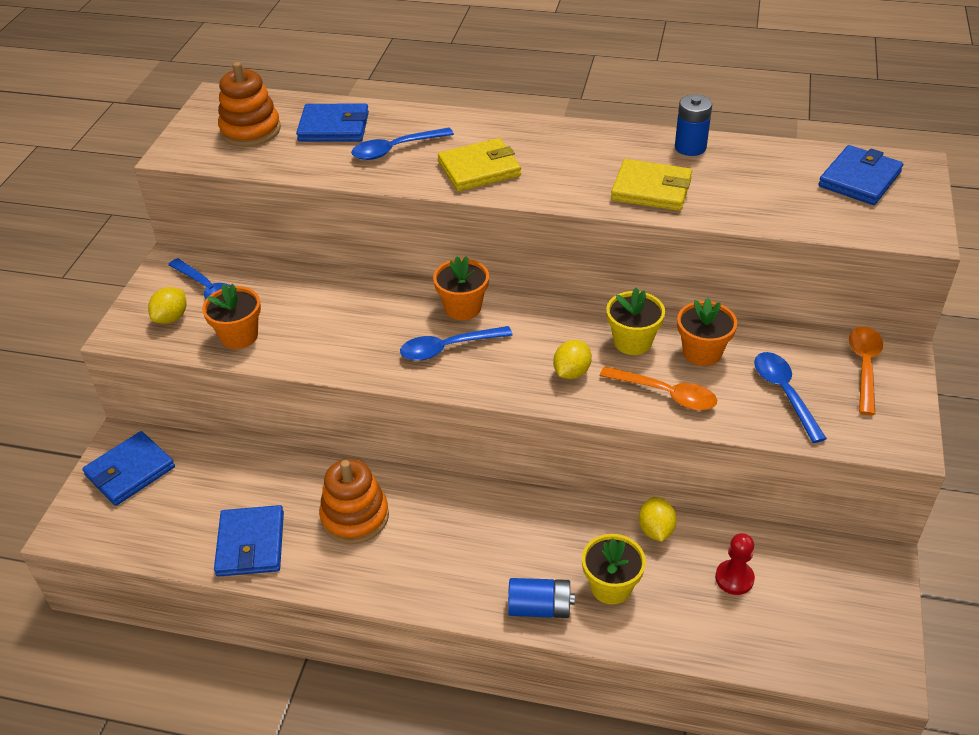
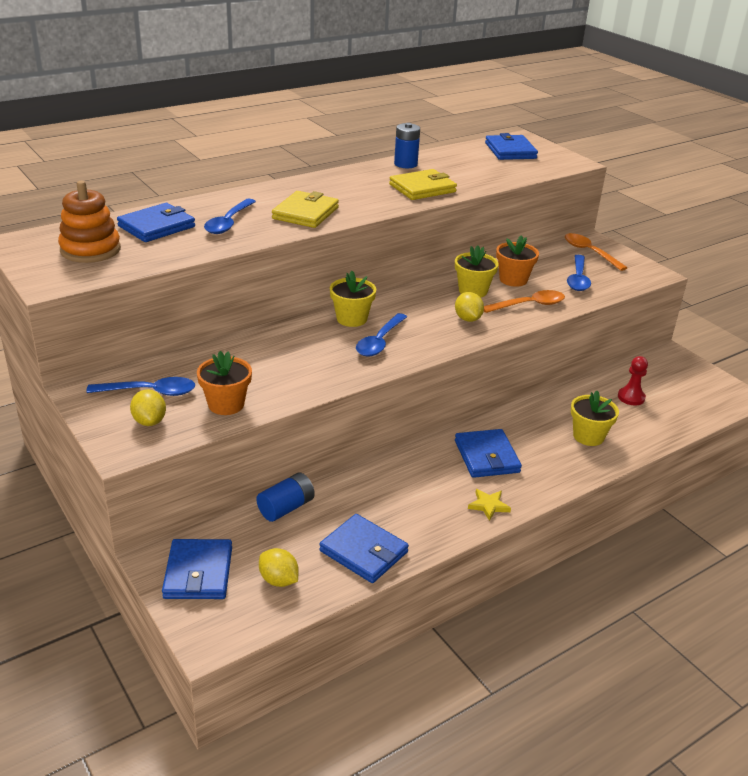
camera: 50 degrees left, 10 degrees down
orange stacking toy [319,459,389,544] -> none
orange flower pot [433,256,489,320] -> yellow flower pot [330,271,376,327]
blue battery [508,578,575,618] -> blue battery moved to [256,473,315,522]
yellow lemon [639,497,677,542] -> yellow lemon moved to [259,548,299,587]
blue spoon [754,352,827,443] -> blue spoon turned 105 degrees counterclockwise [567,255,591,291]
none -> blue wallet [455,429,522,478]
none -> yellow star [468,489,511,521]

